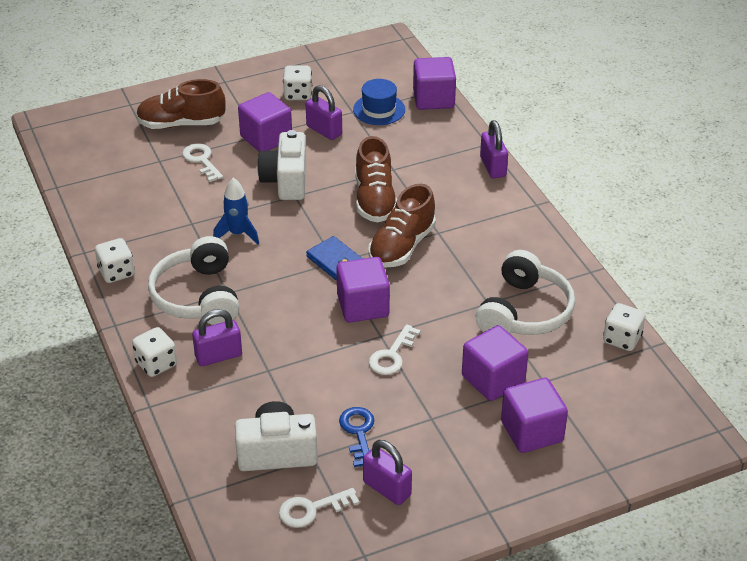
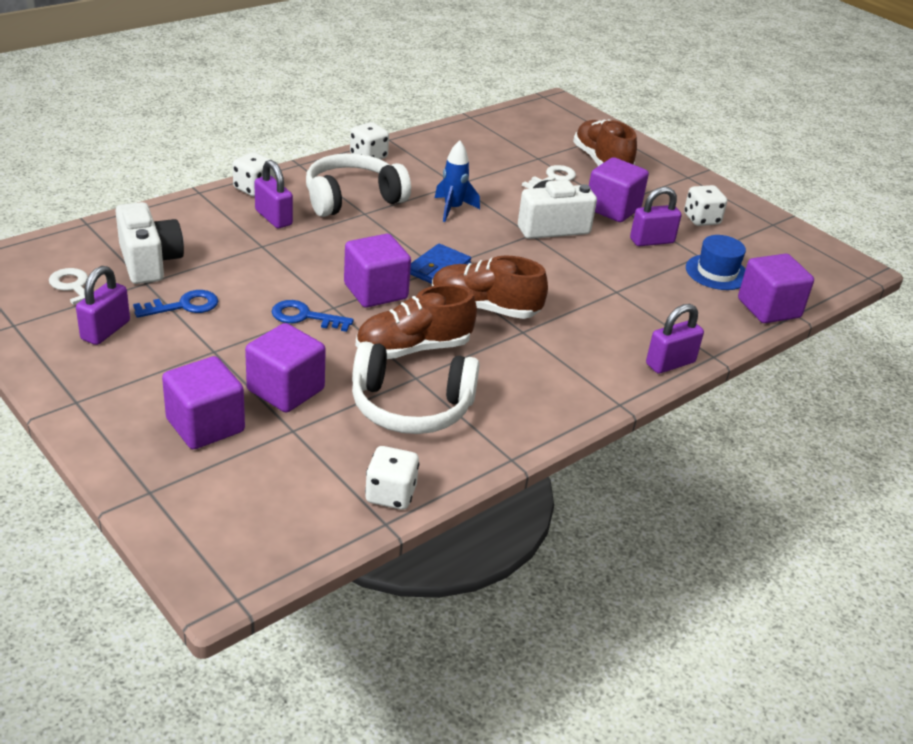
camera: 70 degrees right, 5 degrees down
purple padlock [306,85,342,140] -> purple padlock turned 45 degrees clockwise [630,187,681,246]
brown shoe [355,136,397,223] -> brown shoe moved to [356,284,477,359]
white key [369,324,421,375] -> blue key [272,300,354,332]

